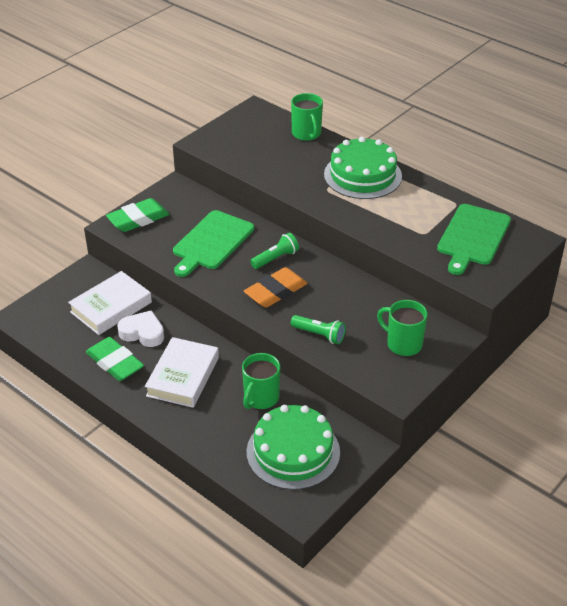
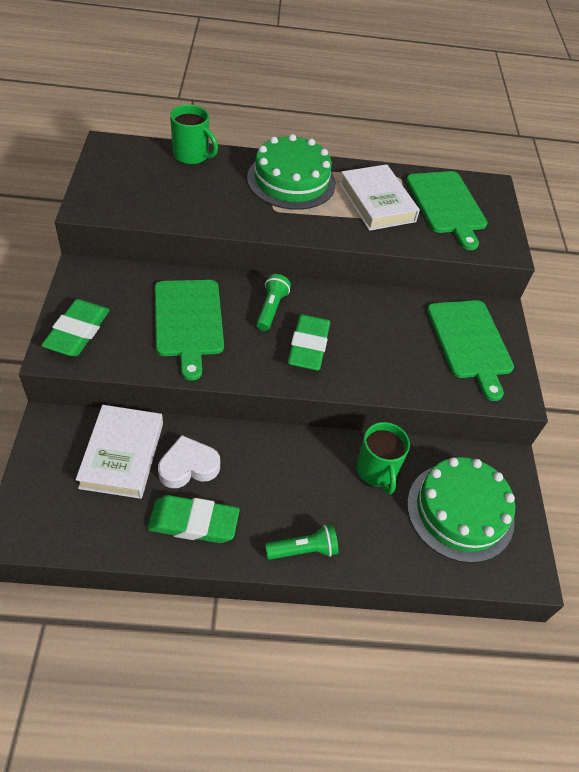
camera: 45 degrees left, 10 degrees up
white book [145,337,219,408] -> white book moved to [339,164,420,231]
orange eraser [244,267,308,308] -> green eraser [288,314,330,370]
green flashlight [291,315,346,344] -> green flashlight moved to [265,525,339,560]
green mug [377,300,428,356] -> green cutting board [427,300,514,401]

